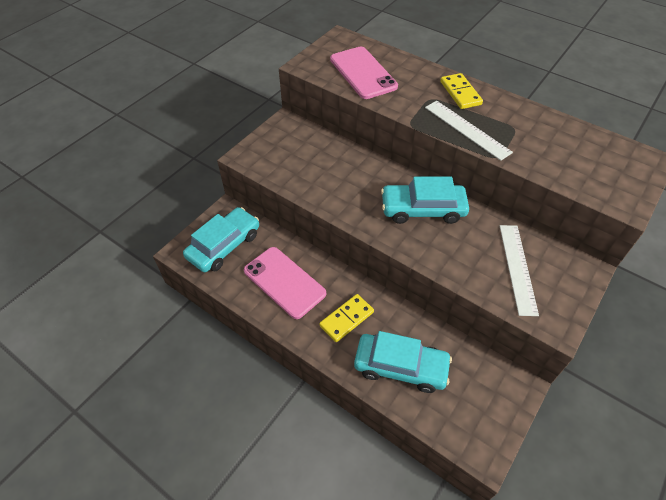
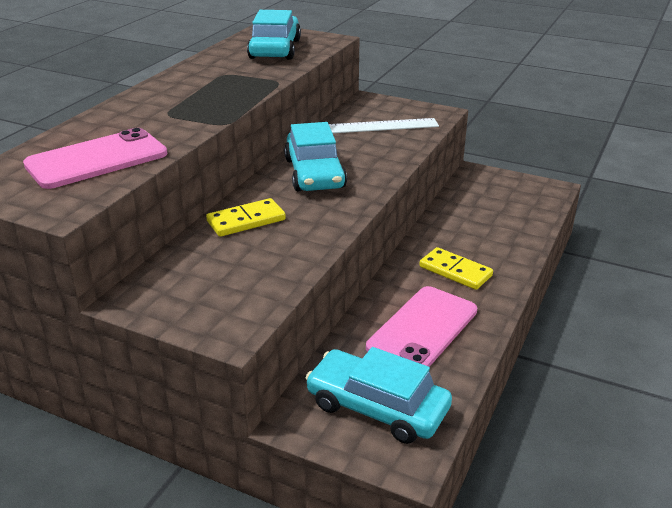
camera: 100 degrees left, 20 degrees down
turquoise car [354,331,452,393] -> turquoise car moved to [247,10,301,60]
white ruler [425,101,513,161] -> none
yellow domino [440,73,483,109] -> yellow domino moved to [206,198,286,237]

